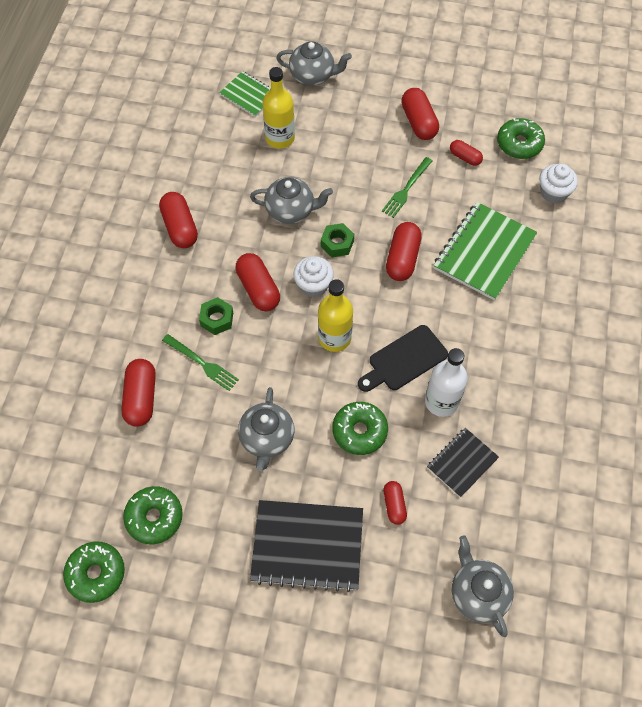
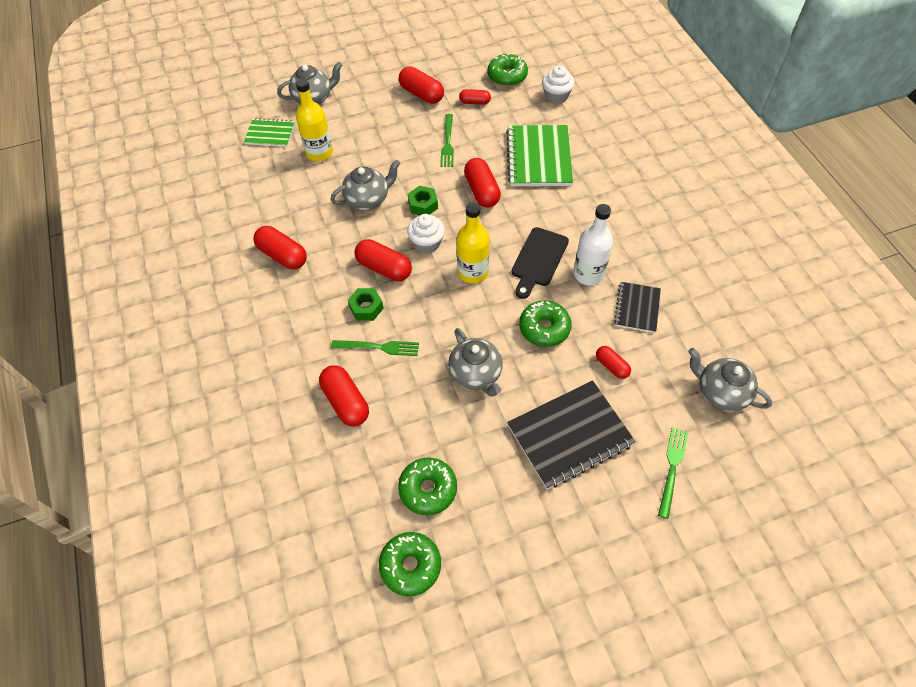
camera: 30 degrees left, 5 degrees down
none -> green fork [658,427,688,519]

